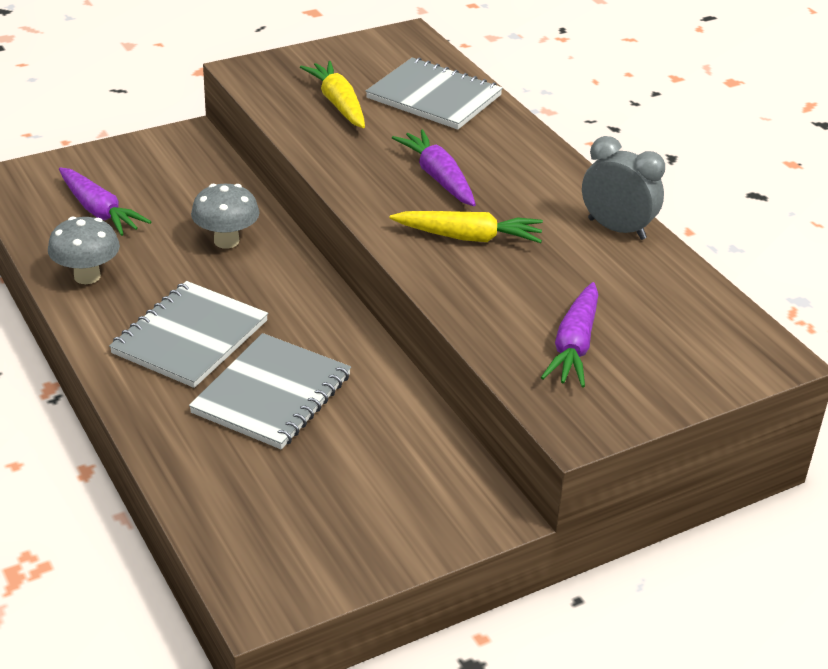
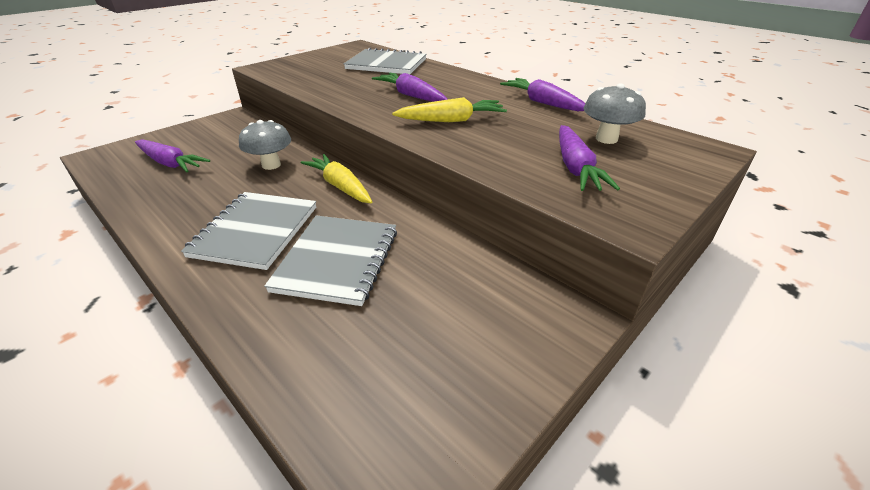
camera: 15 degrees left, 0 degrees up
grey mushroom [48,217,120,284] -> grey mushroom moved to [583,83,646,144]
yellow carrot [300,61,365,128] -> yellow carrot moved to [301,154,372,203]
grey clock [582,136,665,240] -> purple carrot [500,78,586,111]

